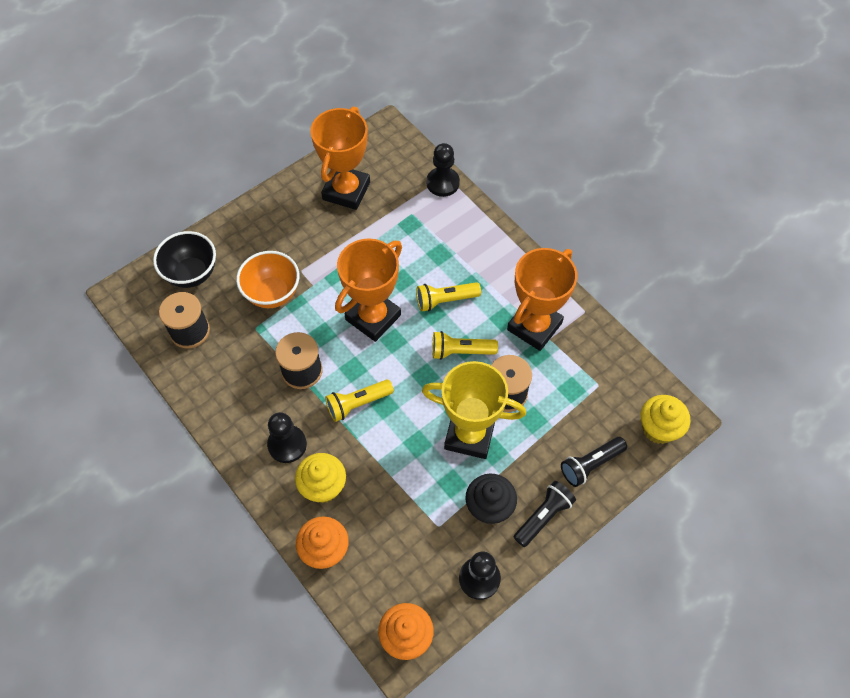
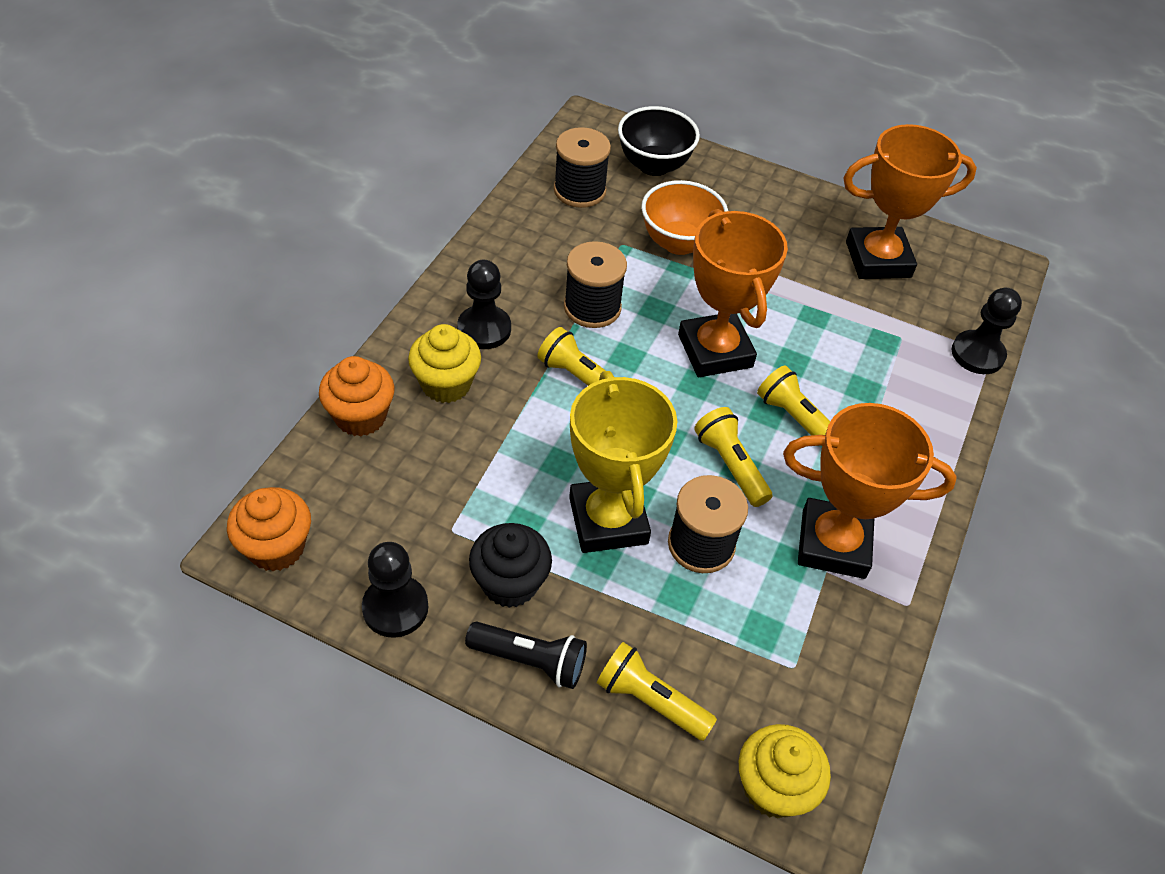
camera: 60 degrees right, 10 degrees down
orange trophy [335,238,402,342] -> orange trophy turned 60 degrees clockwise [678,209,788,377]
black flashlight [561,437,627,487] -> yellow flashlight [597,642,717,741]

